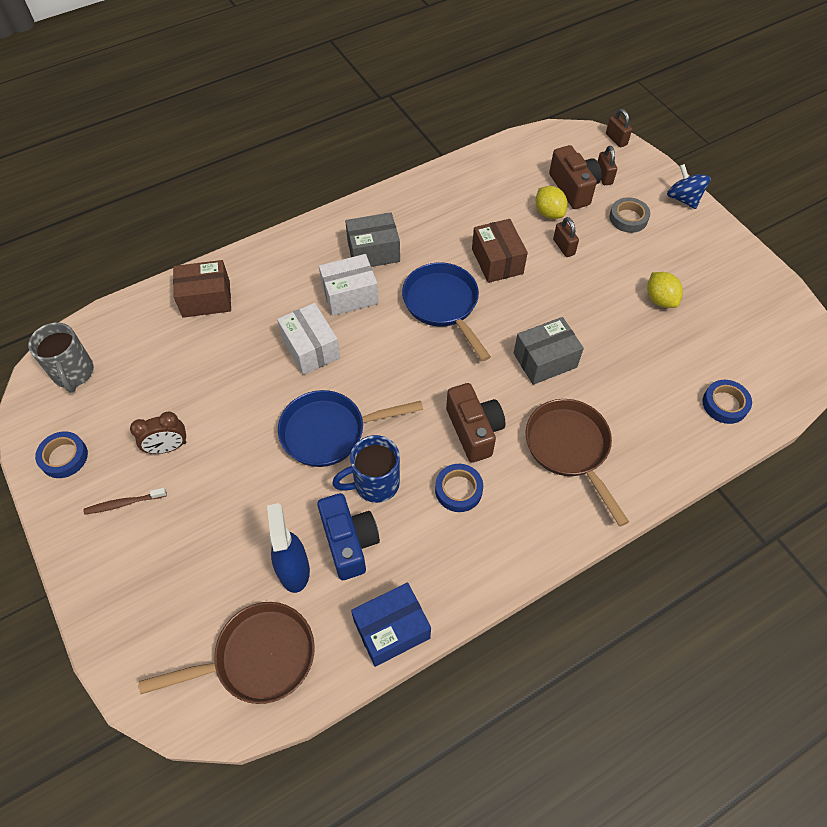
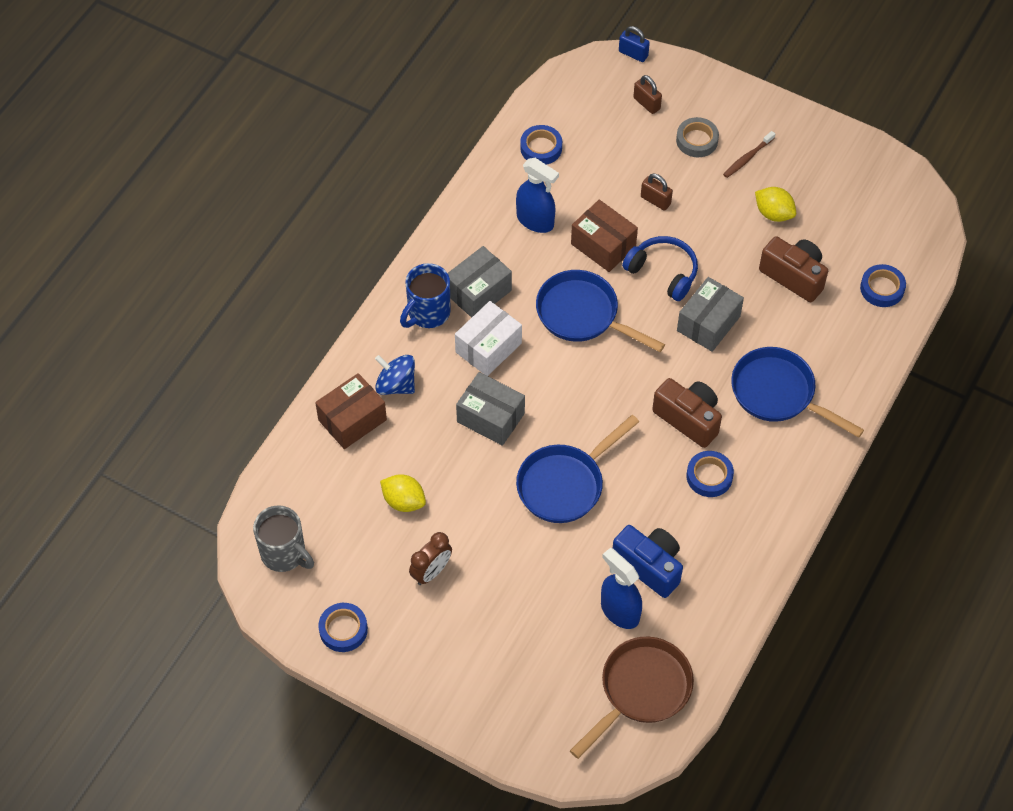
camera: 30 degrees left, 0 degrees up
brown toothbrush [84,488,167,515] -> brown toothbrush moved to [723,131,775,178]
white box [277,303,340,375] -> grey box [456,372,525,446]
blue mug [332,435,400,503] -> blue mug moved to [400,263,451,328]
blue box [351,583,431,667] -> none
brown pan [526,399,629,527] -> blue pan [731,347,864,438]
yellow lemon [535,186,568,219] -> yellow lemon moved to [380,474,426,512]
brown camera [549,145,602,209] -> brown camera moved to [759,236,828,302]
brown padlock [606,109,632,148] -> blue padlock [619,26,650,62]
blue spinning top [667,164,711,209] -> blue spinning top moved to [375,355,415,395]
none -> blue spray bottle [516,158,559,233]
none -> blue tape [520,125,562,165]
none -> blue headphones [622,236,698,301]

